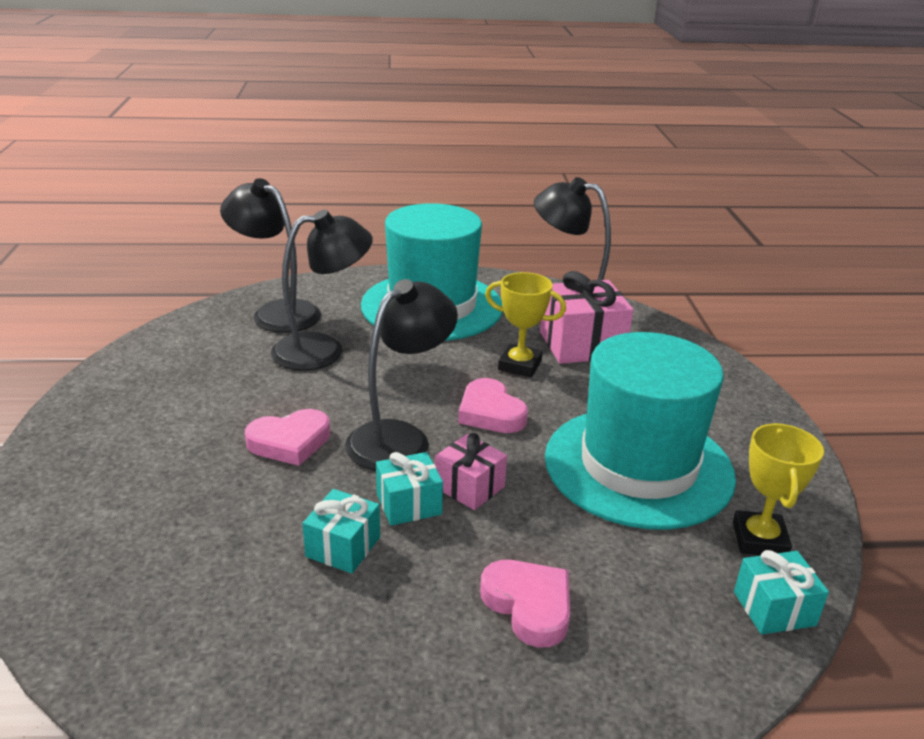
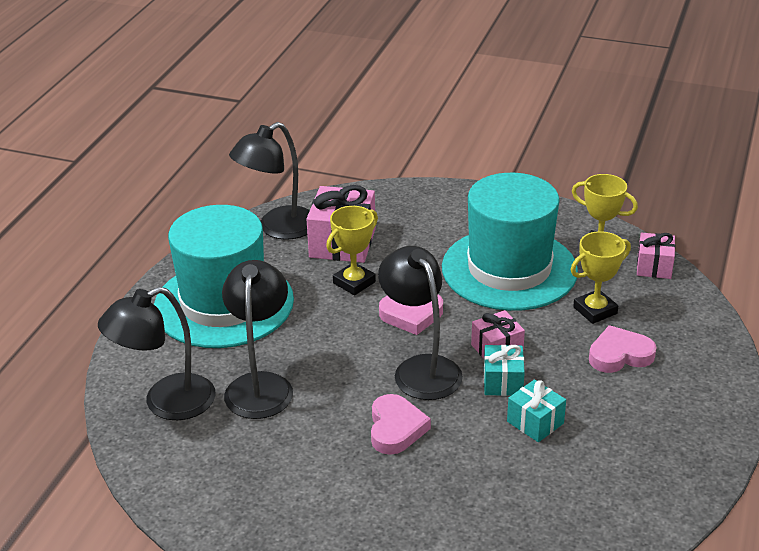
camera: 65 degrees left, 5 degrees up
turquoise gift [734,550,829,634] -> pink gift [637,232,675,279]
none -> yellow trophy [571,231,631,324]

